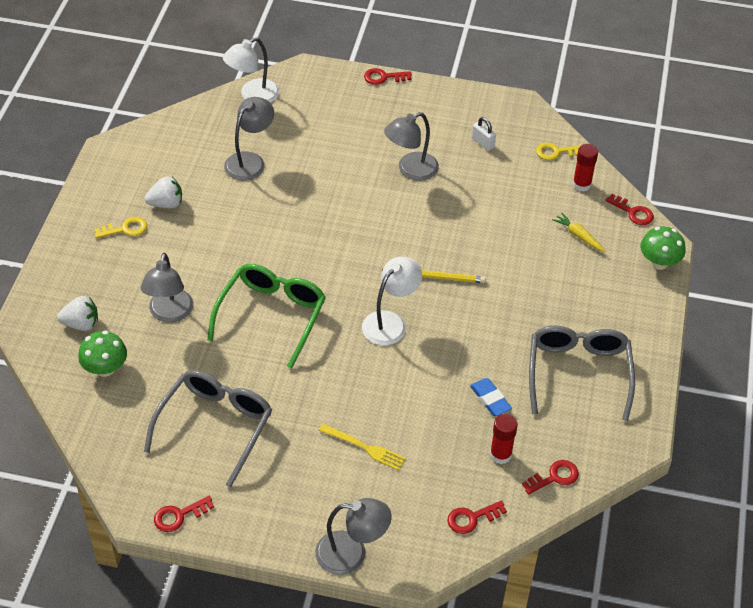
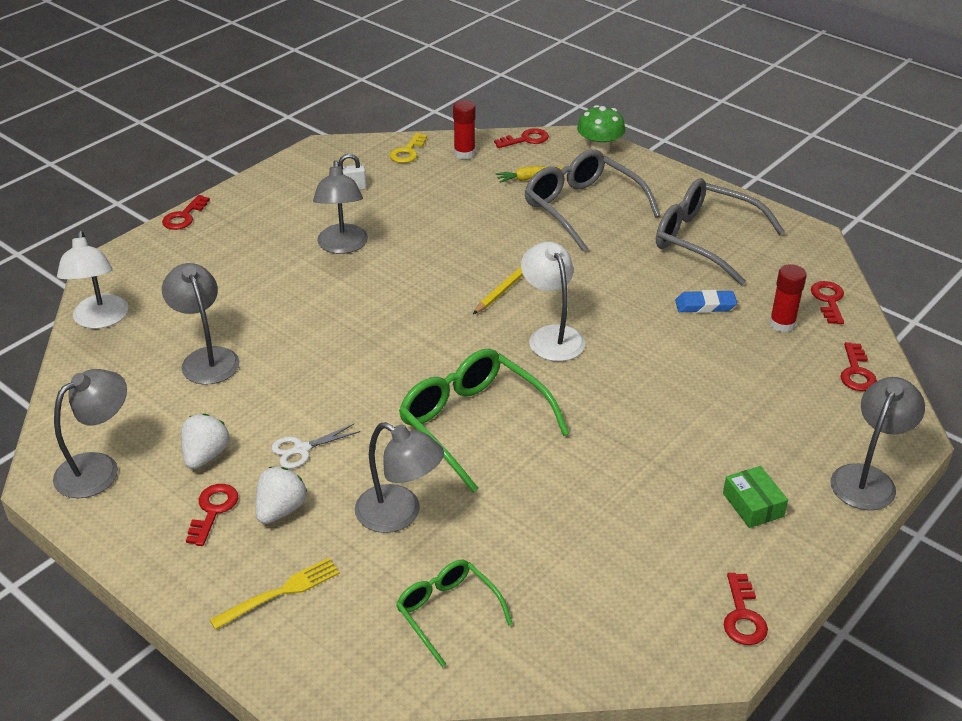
camera: 60 degrees left, 10 degrees down
white strawberry [57,296,98,331] -> white strawberry moved to [255,467,307,524]
green mushroom [78,331,127,377] -> green glasses [396,560,513,667]
yellow key [94,217,147,238] -> red key [186,484,238,546]
grey glasses [144,370,272,487] -> grey glasses moved to [525,149,661,252]
yellow fork [319,424,406,471] -> yellow fork moved to [210,558,340,630]
none -> grey lamp [53,369,127,498]
none -> white scissors [271,424,360,469]
none -> green box [723,466,788,528]

